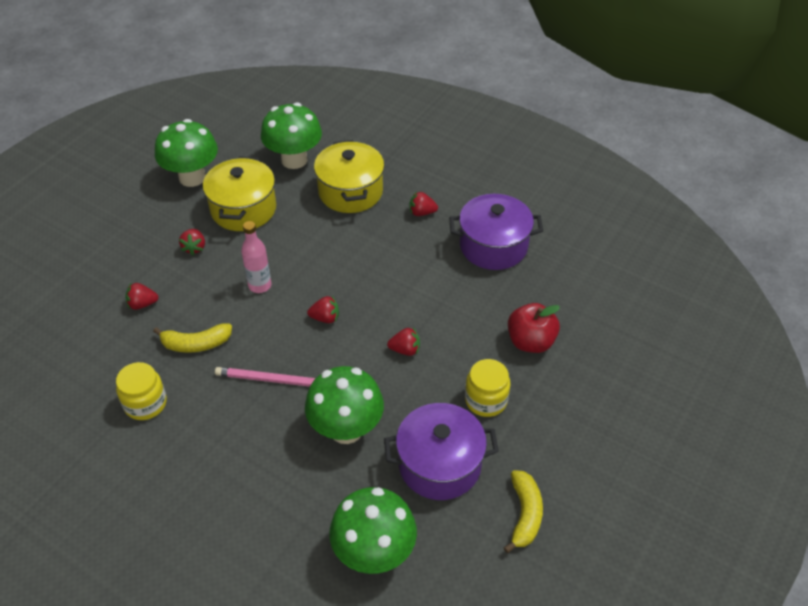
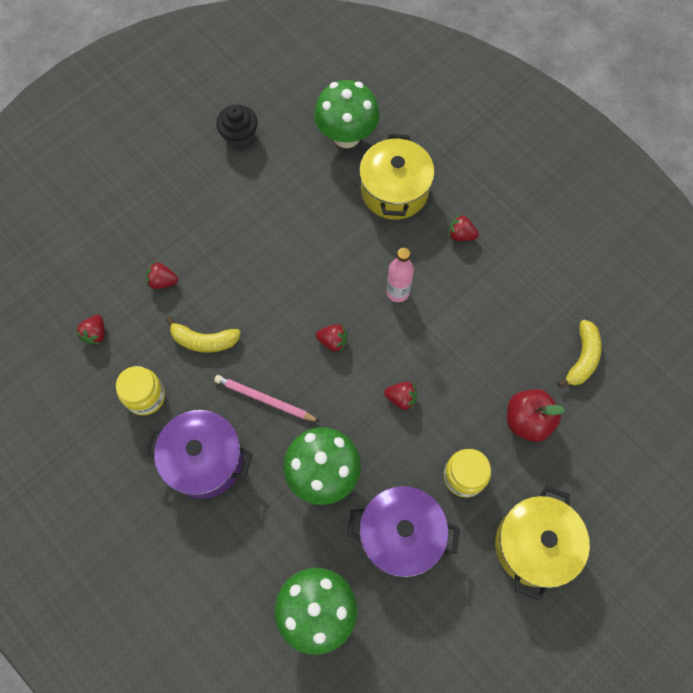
camera: 15 degrees right, 20 degrees up
green mushroom [155,119,218,187] -> black cupcake [216,105,258,148]
red strawberry [179,229,205,255] -> red strawberry moved to [76,315,105,345]
yellow pot [203,156,276,231] -> yellow pot moved to [495,486,590,601]
pink bottle [241,221,272,293] -> pink bottle moved to [386,248,414,302]
purple pot [449,194,543,270] -> purple pot moved to [144,410,253,499]
yellow banana [504,470,543,553] -> yellow banana moved to [558,320,602,387]

